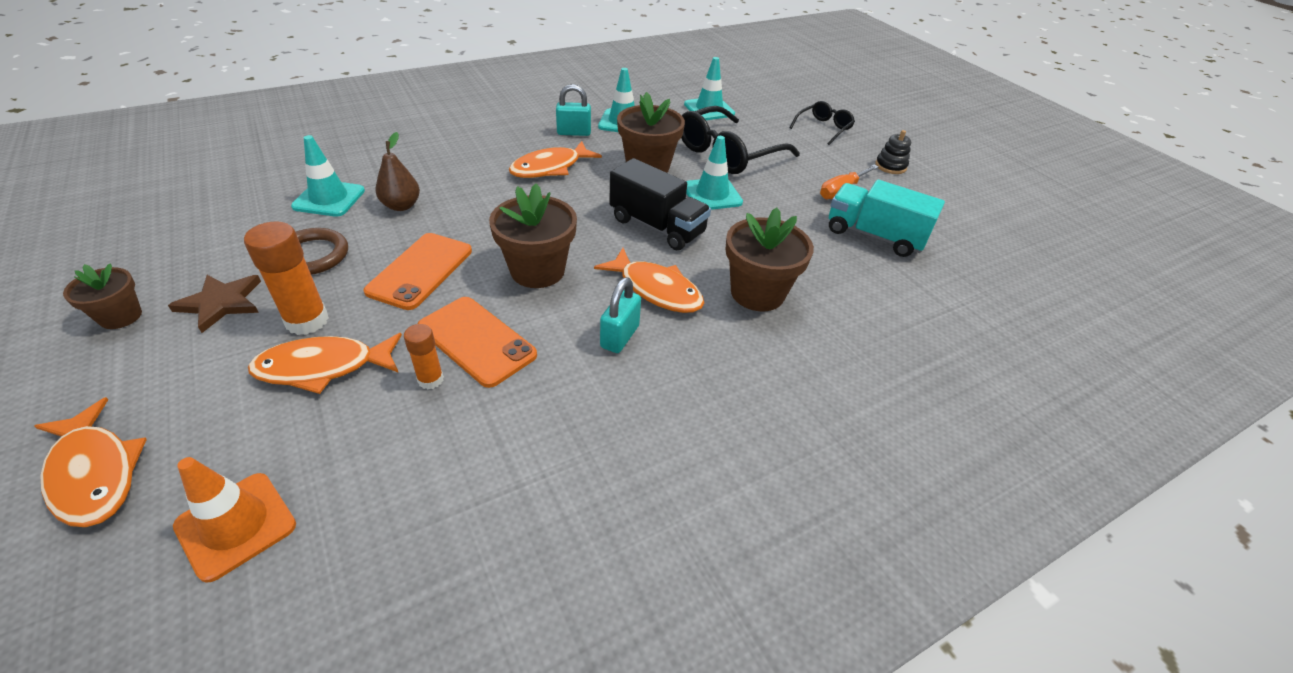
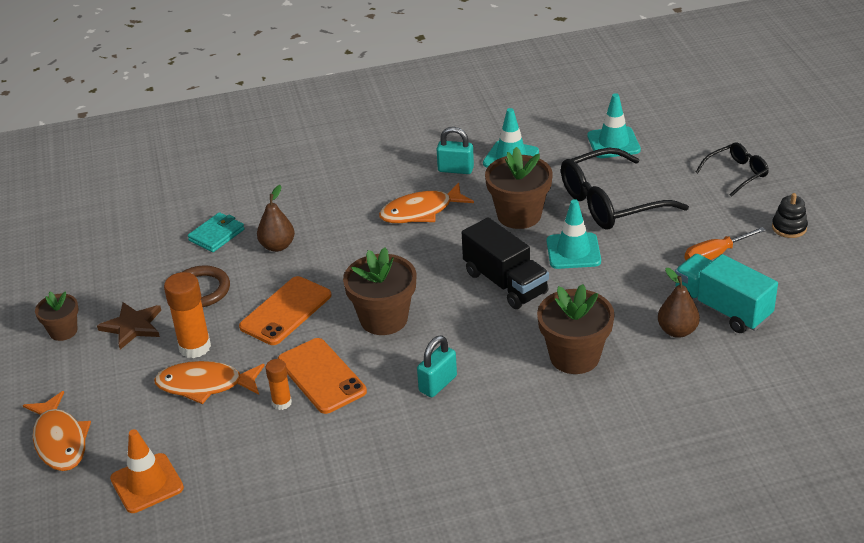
camera: 20 degrees right, 5 degrees down
turquoise traffic cone [291,135,365,217] -> turquoise wallet [188,212,244,252]
orange fish [594,248,704,313] -> none
none -> brown pear [658,268,700,338]

